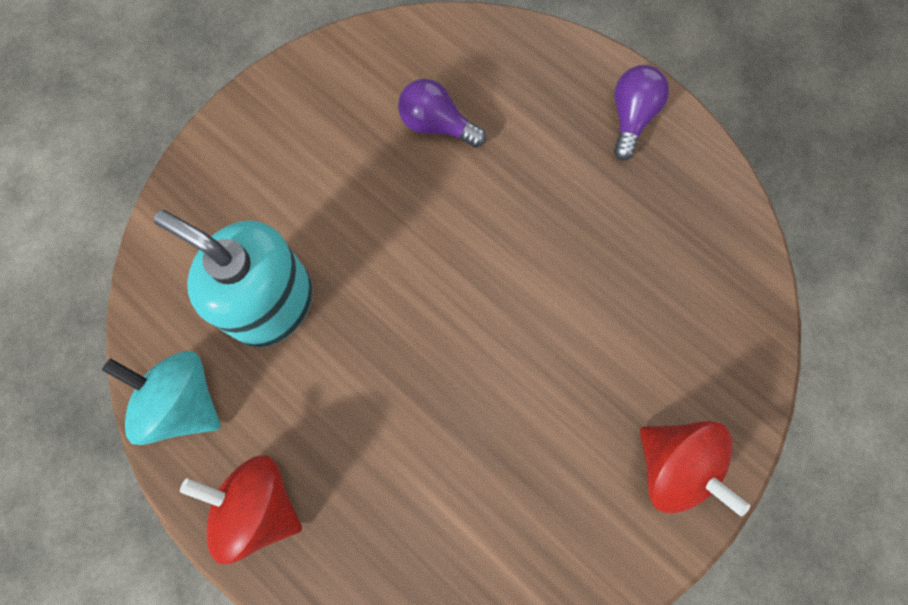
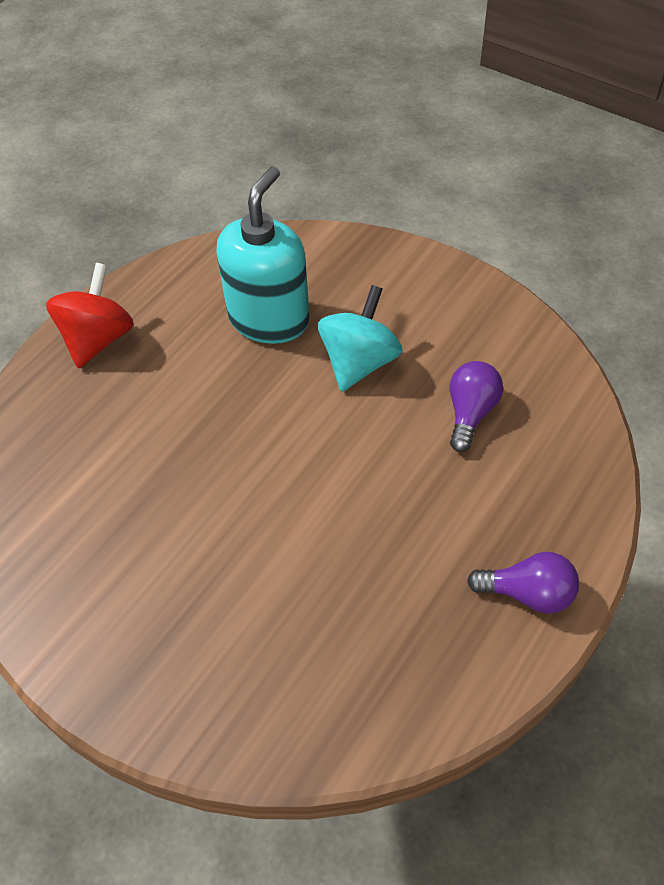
camera: 85 degrees right, 20 degrees down
turquoise spinning top [102,351,221,445] -> turquoise spinning top moved to [318,285,403,392]
red spinning top [640,421,750,516] -> none

